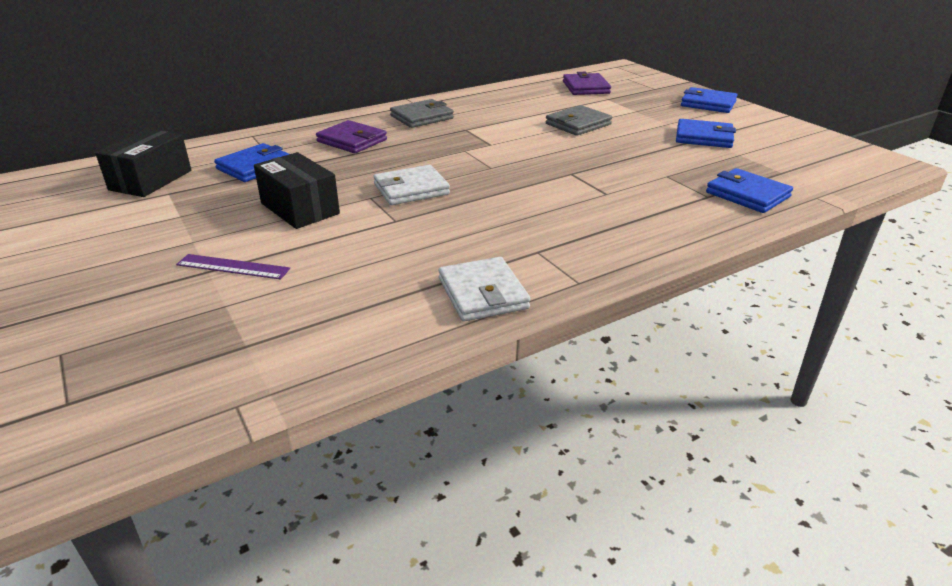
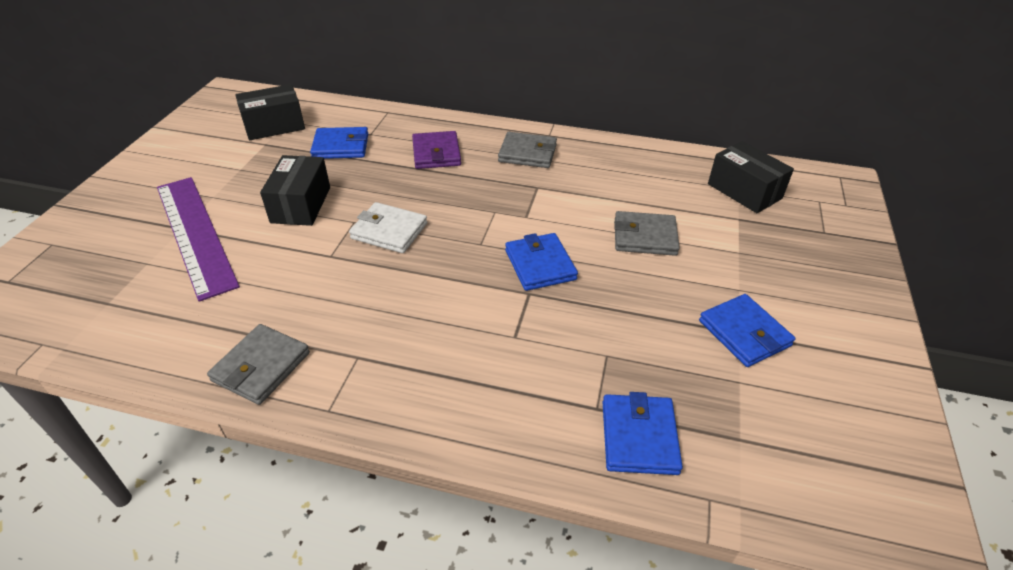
camera: 45 degrees right, 10 degrees up
purple ruler [176,254,290,280] -> purple ruler [157,177,240,302], size x2.20
white wallet [438,257,531,322] -> grey wallet [207,324,310,405]
purple wallet [563,72,611,95] -> black box [708,141,794,213]
blue wallet [681,87,738,113] -> blue wallet moved to [505,233,578,291]

